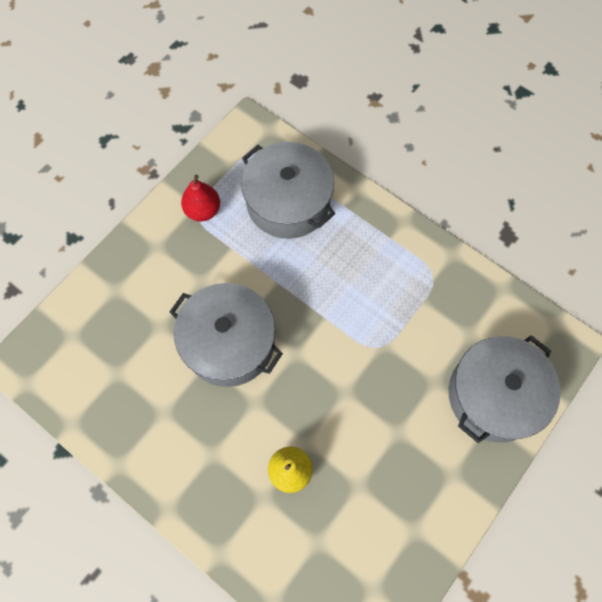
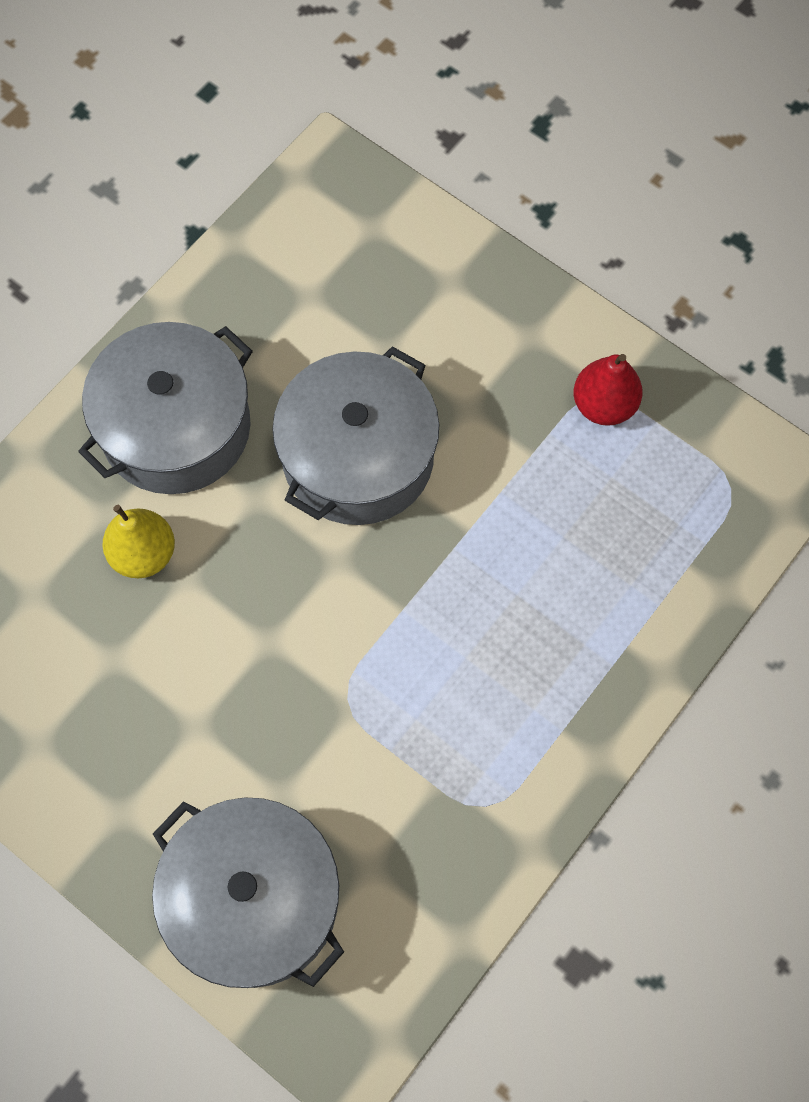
camera: 90 degrees right, 0 degrees up
grey pot [241,142,335,239] -> grey pot moved to [78,322,253,494]

